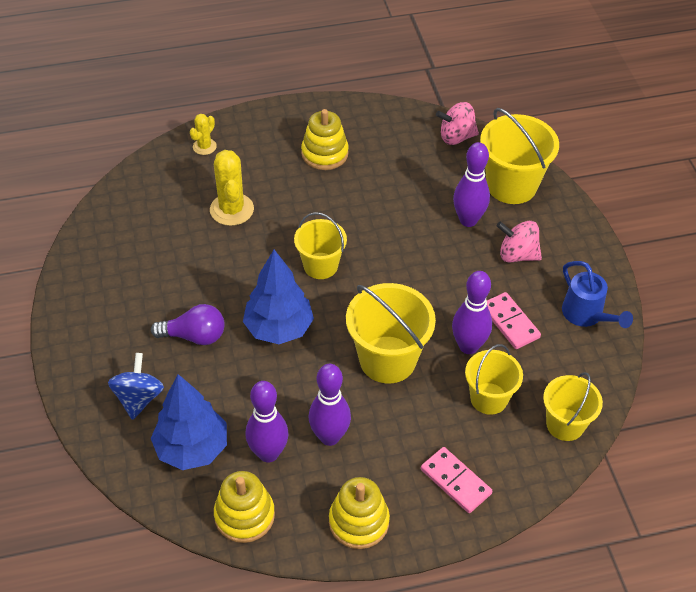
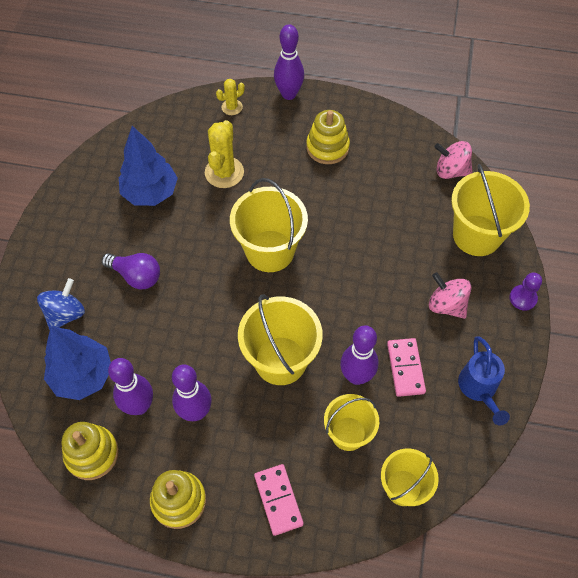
camera: 25 degrees right, 10 degrees up
blue tree [243,249,314,344] -> blue tree moved to [119,126,178,206]
yellow bucket [294,212,347,279] -> yellow bucket [230,178,308,272], size x1.56
purple bowling pin [453,142,490,227] -> purple bowling pin moved to [274,24,304,100]
none -> purple pawn [509,272,542,311]

